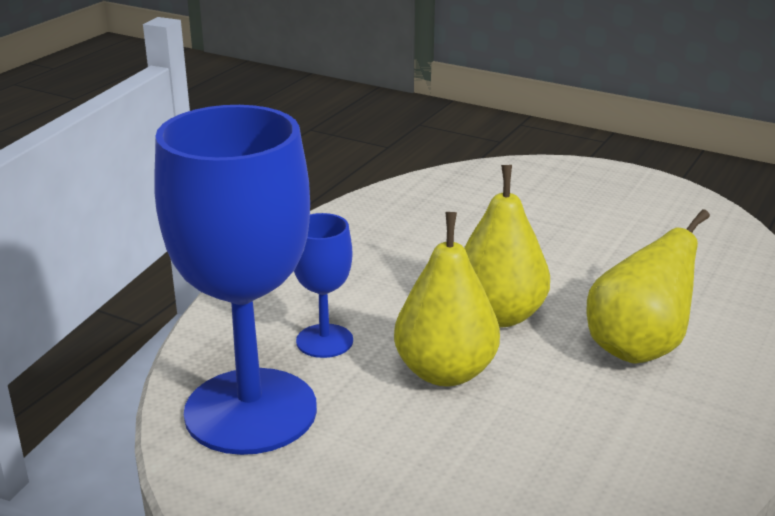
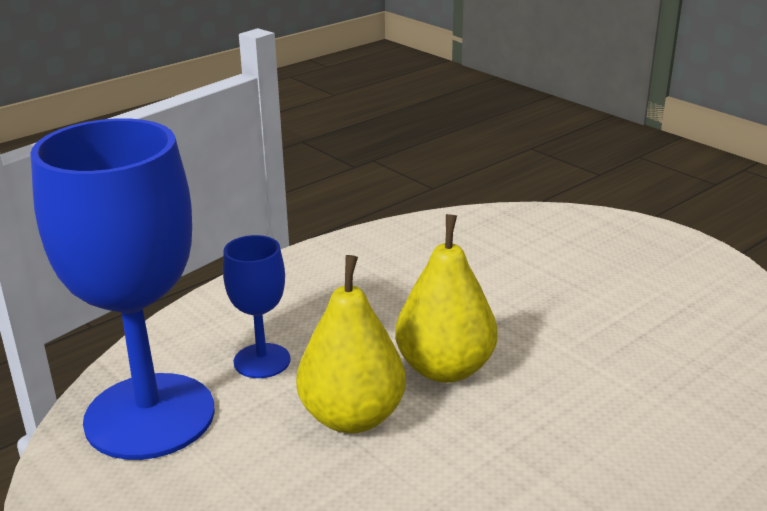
camera: 20 degrees right, 0 degrees up
yellow pear [587,209,710,364] -> none

